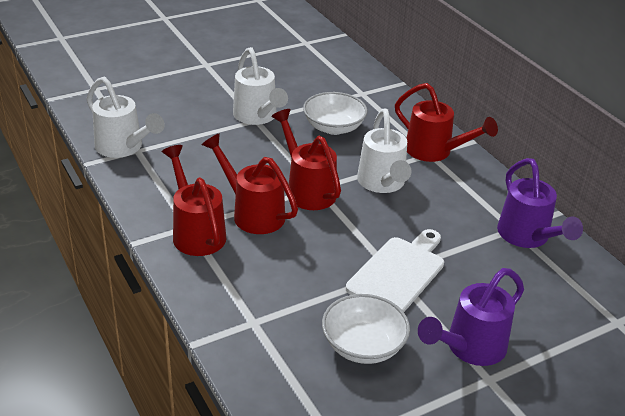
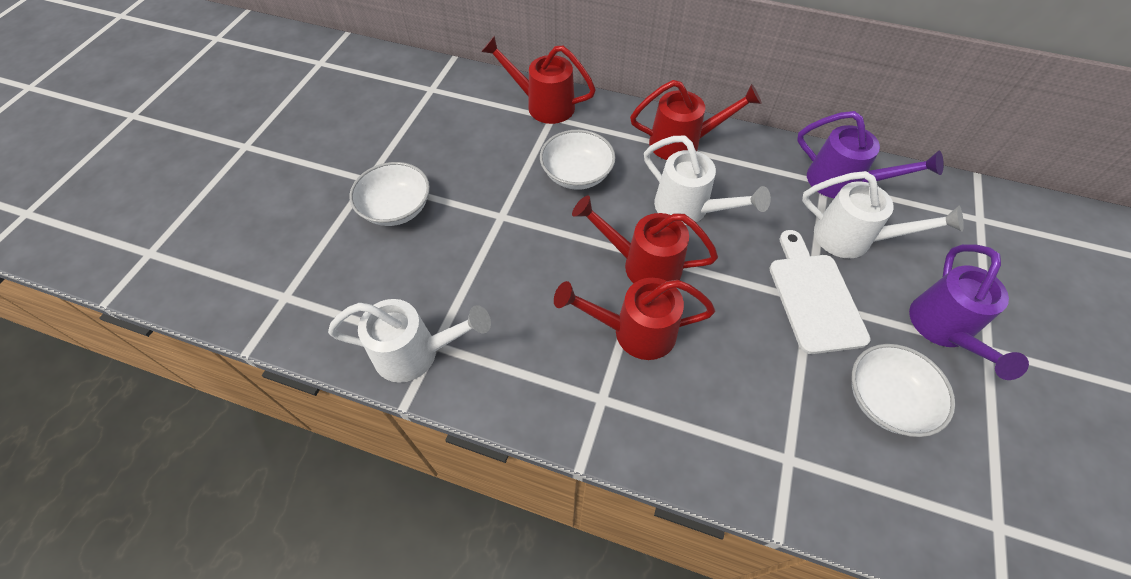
camera: 40 degrees left, 20 degrees up
red watering can [162,145,226,256] -> red watering can moved to [481,36,596,124]
white watering can [233,47,288,125] -> white watering can moved to [802,171,964,259]
none -> white bowl [349,162,430,226]

